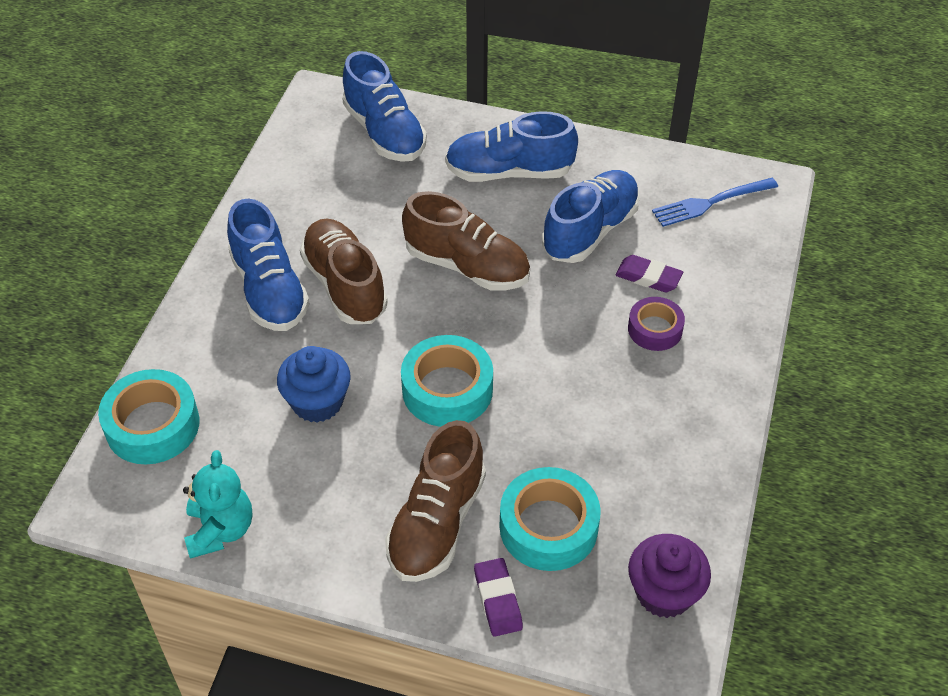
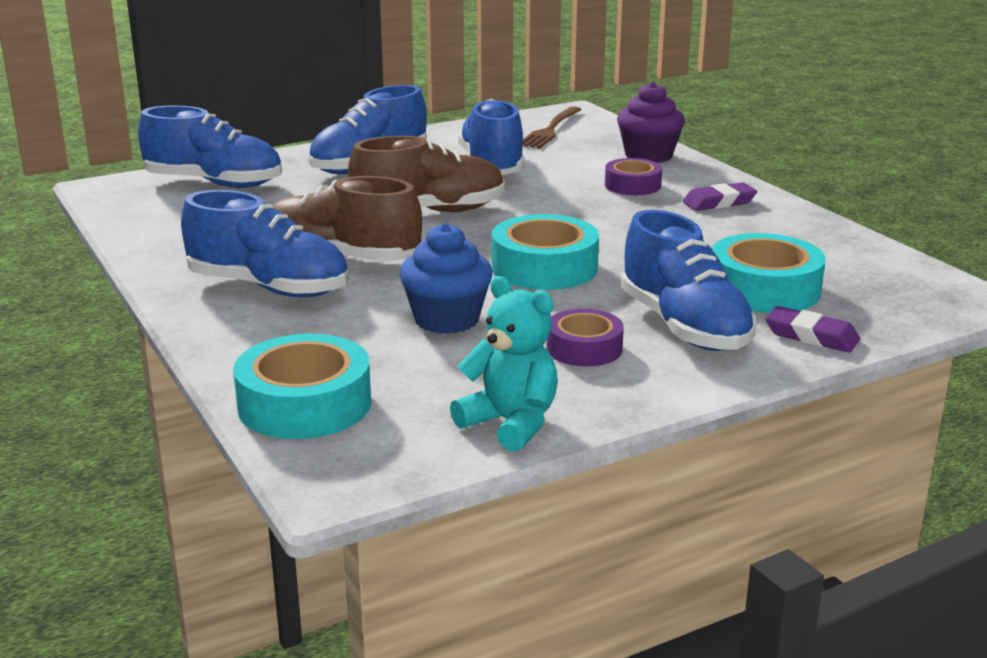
camera: 45 degrees left, 25 degrees down
brown shoe [385,420,486,582] -> blue shoe [621,210,756,351]
purple eraser [616,255,683,292] -> purple eraser moved to [683,182,757,211]
purple cupcake [628,534,711,618] -> purple cupcake moved to [617,82,685,163]
blue fork [652,178,778,227] -> brown fork [523,106,582,148]
none -> purple tape [547,309,624,367]

